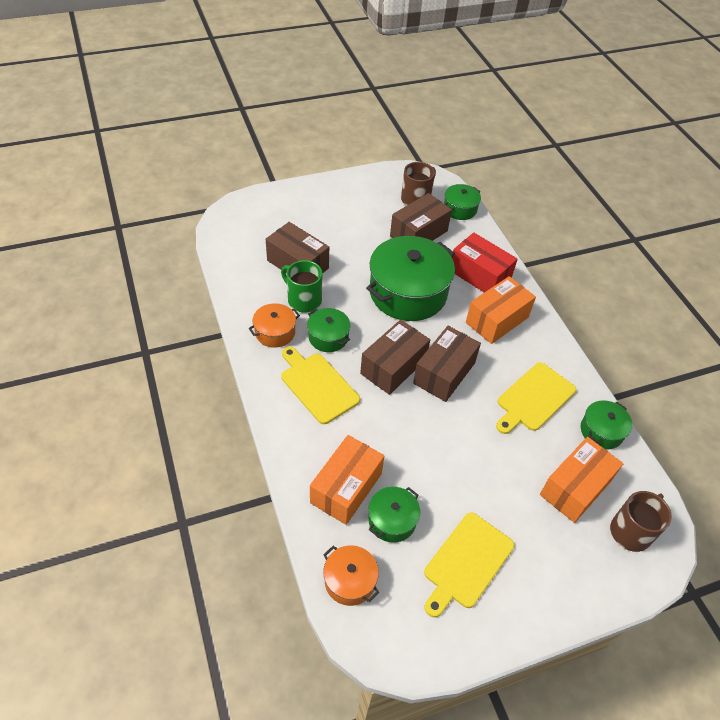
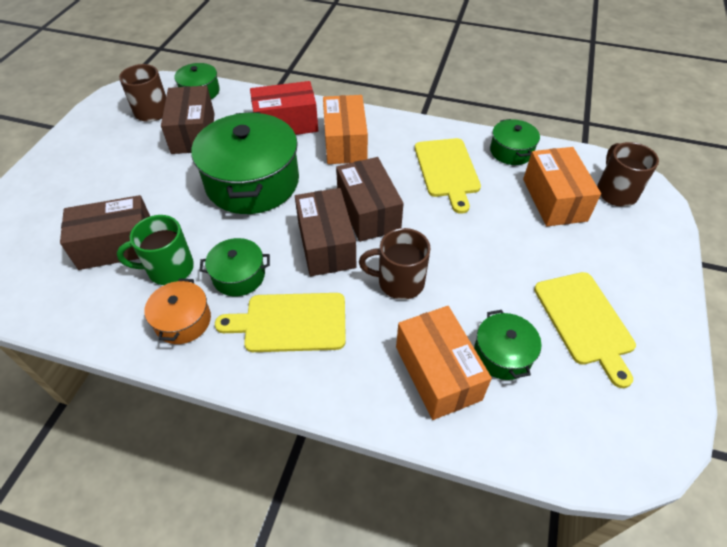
camera: 50 degrees left, 0 degrees up
orange pot [323,545,379,606] -> none
none -> brown mug [359,228,431,300]

